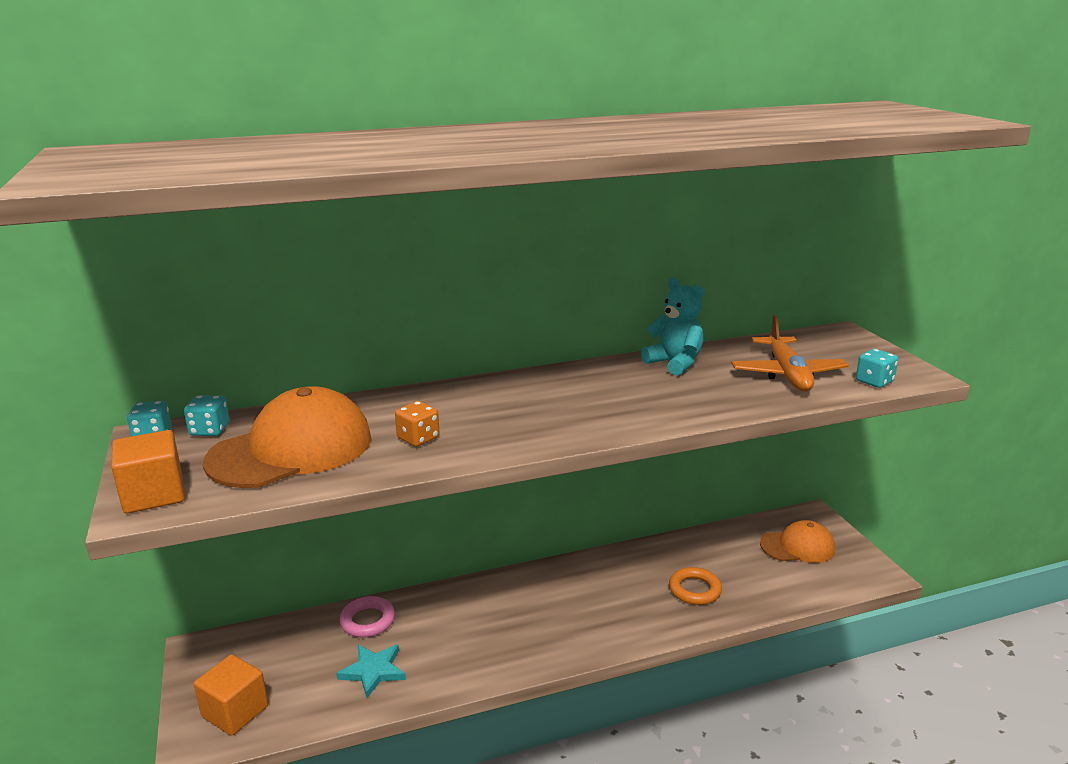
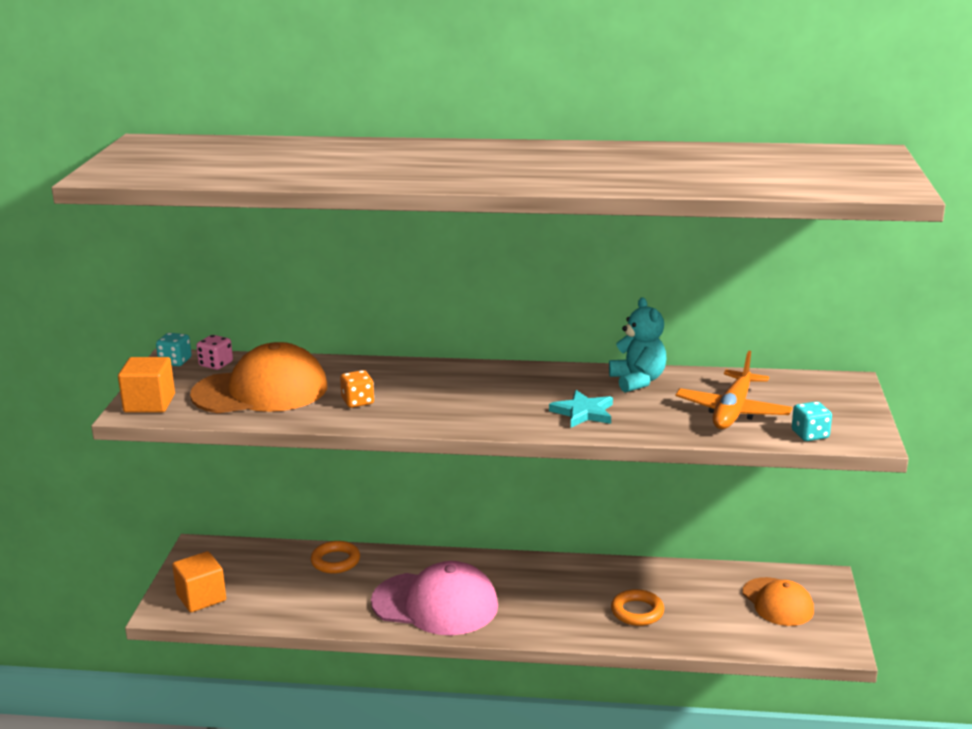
camera: 25 degrees right, 0 degrees up
turquoise dice [184,395,229,436] -> pink dice [197,335,233,370]
turquoise star [336,645,406,698] -> turquoise star moved to [549,390,613,428]
pink ring [339,596,395,638] -> orange ring [311,541,360,573]
orange cap [760,520,835,563] -> orange cap turned 45 degrees clockwise [743,577,814,626]
none -> pink cap [371,561,498,635]

